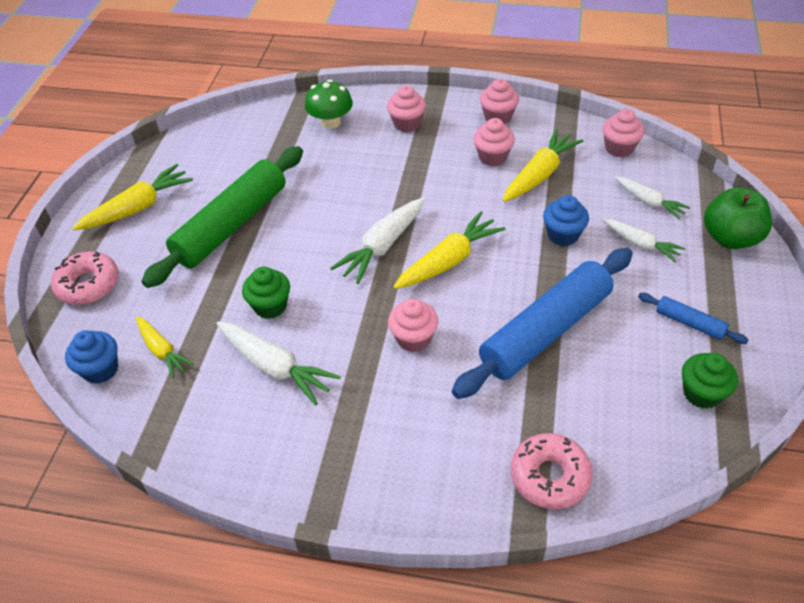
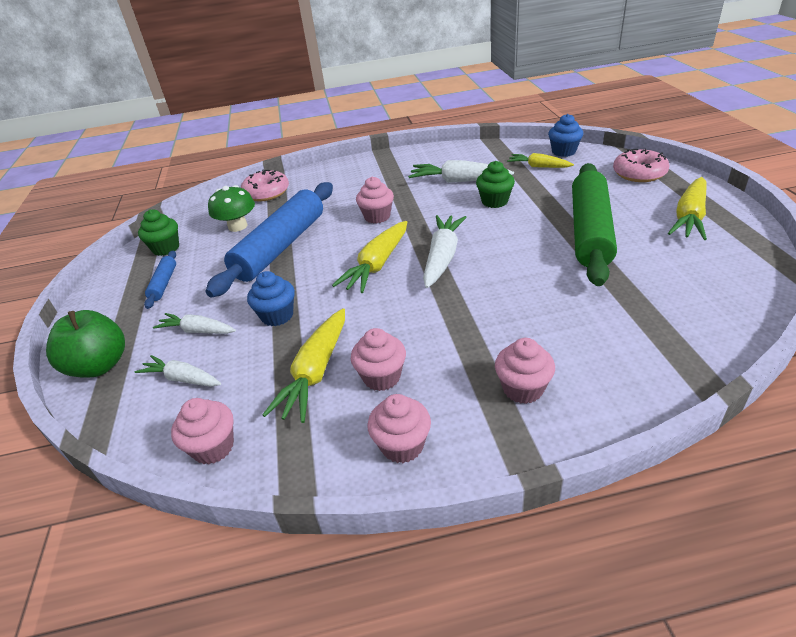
camera: 160 degrees right, 10 degrees down
green mushroom [305,80,353,129] -> green mushroom moved to [208,185,255,232]
blue rolling pin [638,293,749,344] -> blue rolling pin turned 75 degrees clockwise [144,251,176,309]

